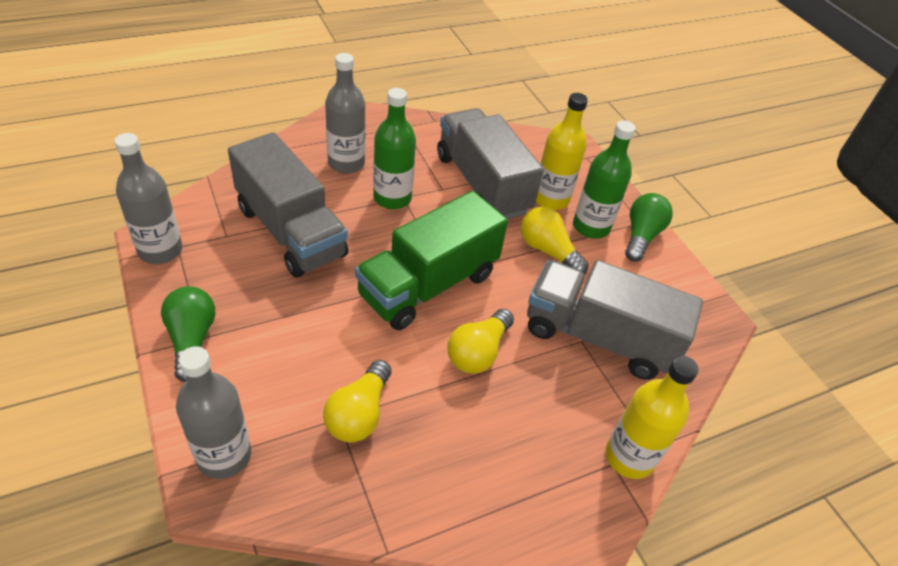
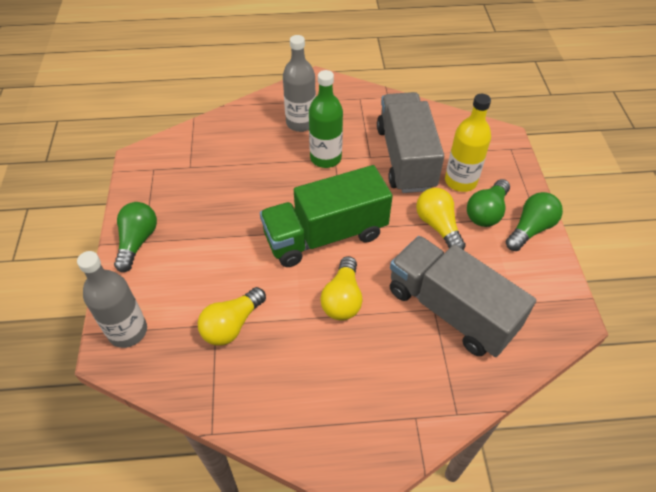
camera: 25 degrees right, 5 degrees up
grey bottle [114,133,183,264] -> none
grey truck [228,132,349,278] -> none
yellow light bulb [448,309,514,374] -> yellow light bulb turned 45 degrees counterclockwise [320,256,362,321]
green bottle [573,121,635,239] -> green light bulb [467,179,510,227]
yellow bottle [606,356,699,479] -> none

